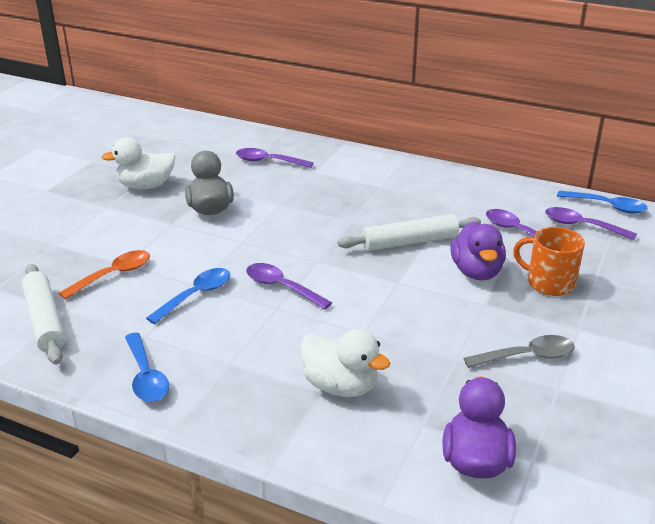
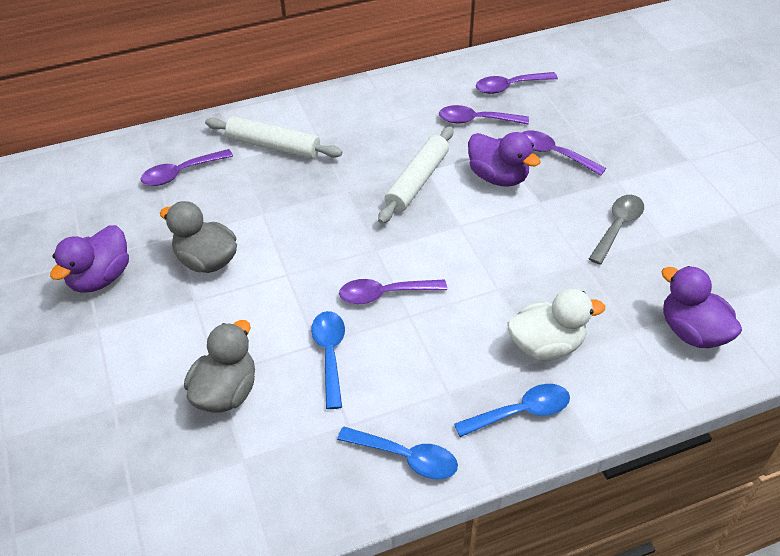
camera: 45 degrees left, 15 degrees up
white rolling pin [22,264,66,365] -> white rolling pin moved to [205,116,342,159]
orange spoon [59,250,150,299] -> grey duck [184,320,255,412]
white duck [102,137,176,189] -> purple duck [50,225,129,293]
orange mug [513,227,585,296] -> purple spoon [522,131,606,176]
blue spoon [557,191,647,214] -> blue spoon moved to [454,384,570,437]

